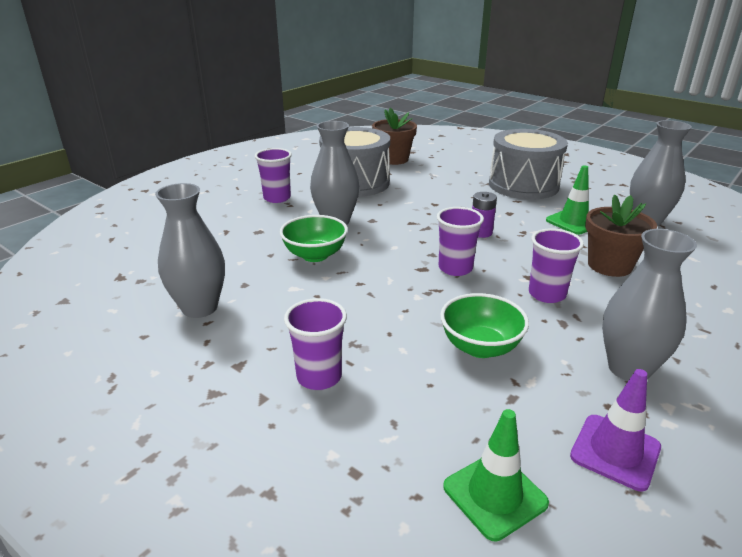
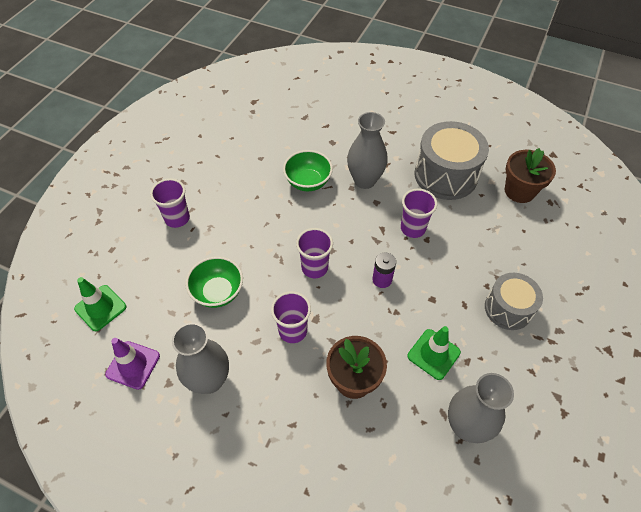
camera: 75 degrees right, 25 degrees up
grey vase [155,183,225,318] -> none
purple cup [255,148,292,203] -> purple cup moved to [401,189,437,238]
grey drum [489,129,568,199] -> grey drum [485,273,543,330], size x0.63

